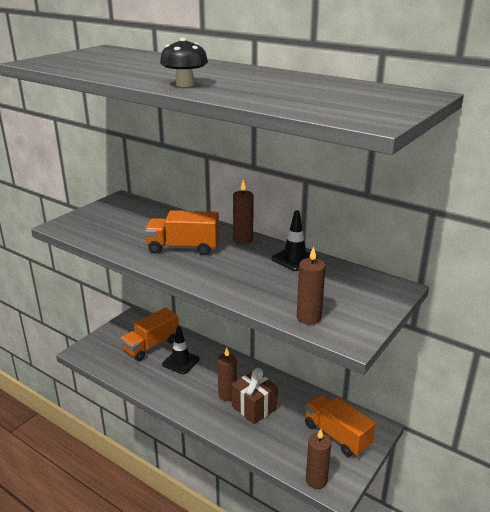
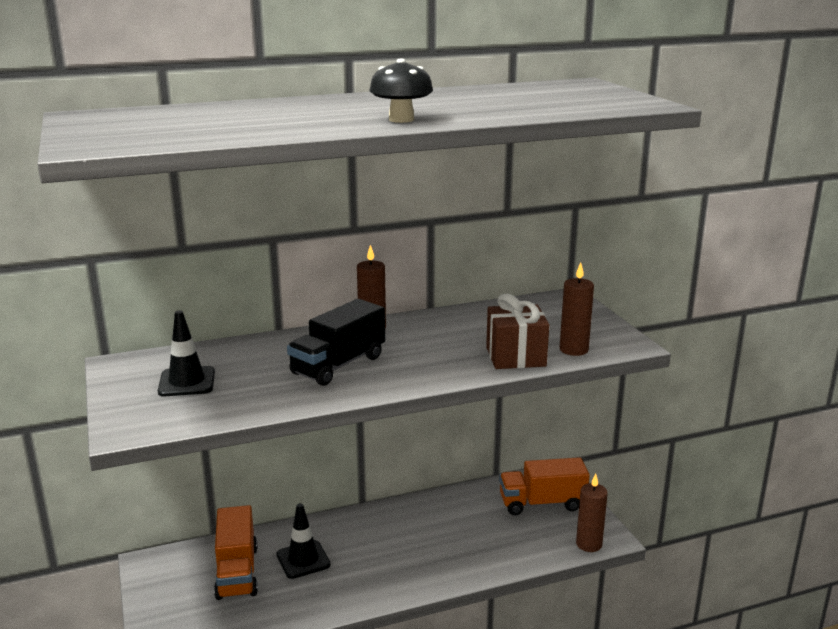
camera: 55 degrees left, 5 degrees down
orange truck [144,210,219,255] -> black truck [287,299,385,386]
brown candle [217,347,237,401] -> none
brown gift [232,368,278,424] -> brown gift moved to [486,293,549,369]
black traffic cone [271,210,318,271] -> black traffic cone moved to [158,310,215,396]

